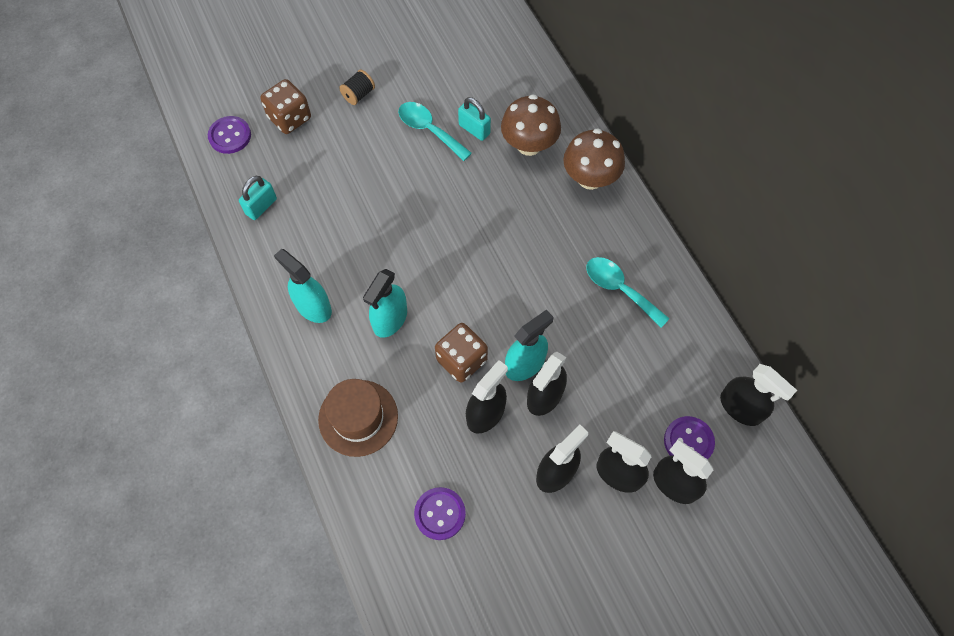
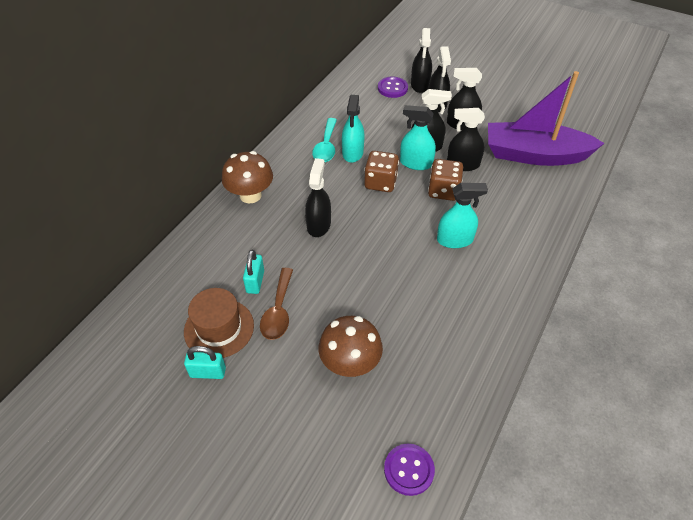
camera: 125 degrees left, 15 degrees down
turquoise padlock [239,176,277,220] -> turquoise padlock moved to [184,346,226,379]
brown dice [260,79,311,134] -> brown dice moved to [364,151,399,192]
turquoise spray bottle [274,249,332,323] -> turquoise spray bottle moved to [342,95,364,163]
brown hat [318,379,398,457] -> brown hat moved to [184,288,254,358]
black spool [339,69,375,105] -> none
turquoise spoon [398,102,472,161] -> brown spoon [260,268,293,340]
purple button [414,487,466,540] -> purple boat [488,71,604,166]
brown mushroom [501,94,561,156] -> brown mushroom moved to [319,316,383,377]
black spray bottle [720,364,797,426] -> black spray bottle moved to [305,158,331,237]

